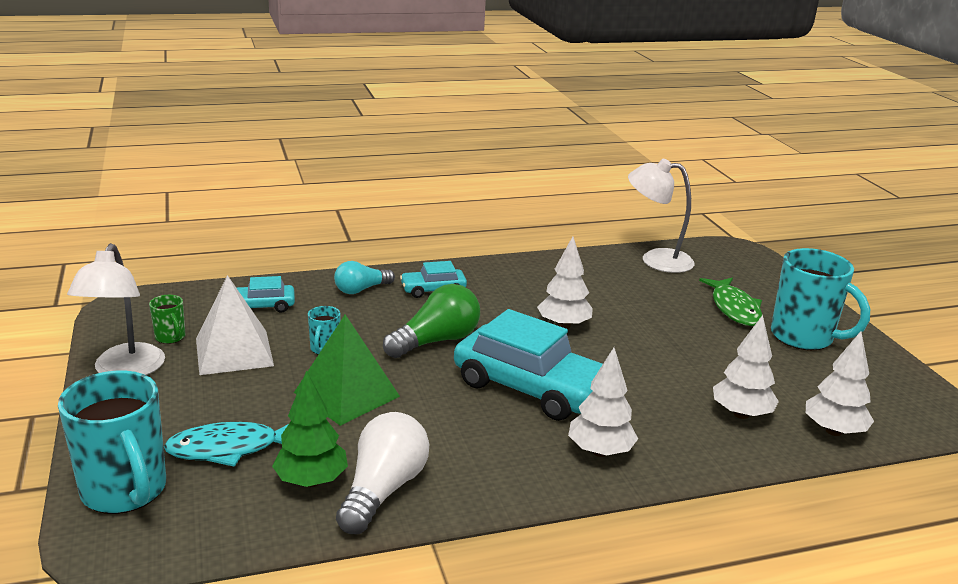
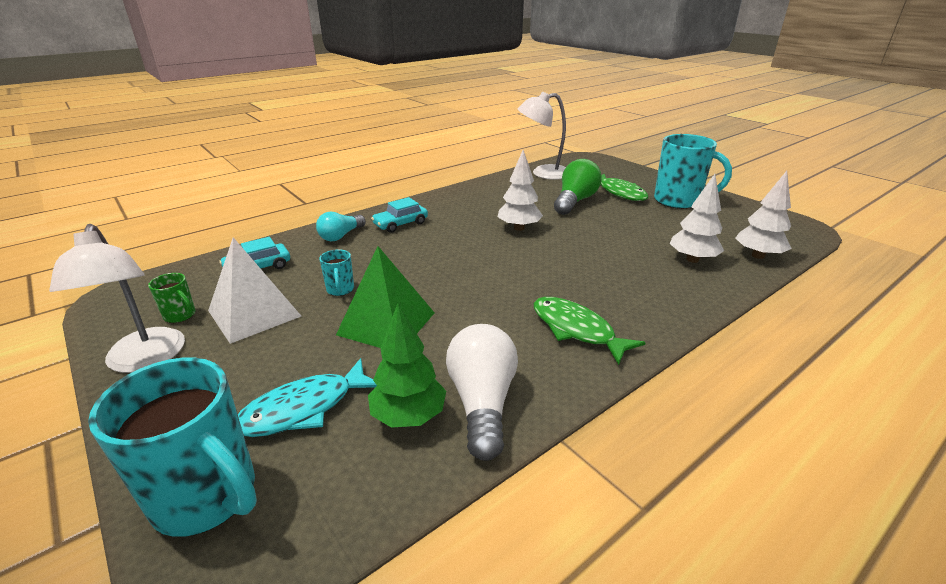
camera: 20 degrees left, 5 degrees up
green light bulb [383,284,480,358] -> green light bulb moved to [554,159,602,215]
turquoise car [454,309,603,421] -> none
white tree [568,348,638,457] -> none
none -> green fish [534,297,646,365]

